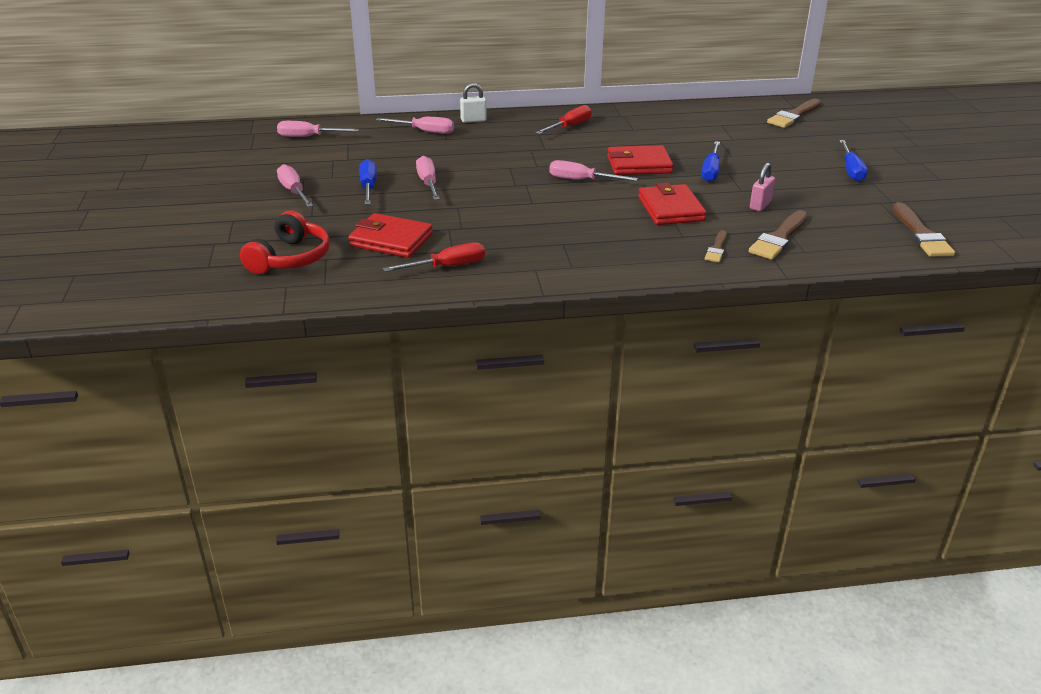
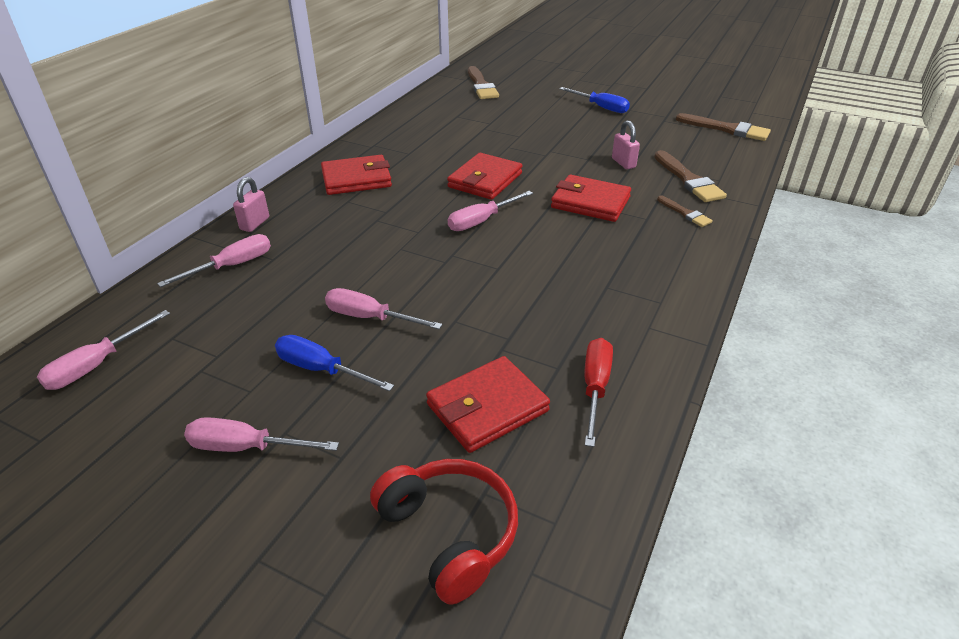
camera: 55 degrees left, 5 degrees up
white padlock [460,83,487,123] -> pink padlock [233,177,269,232]
red screwdriver [535,105,592,134] -> red wallet [321,155,392,195]
blue screwdriver [701,141,720,182] -> none

